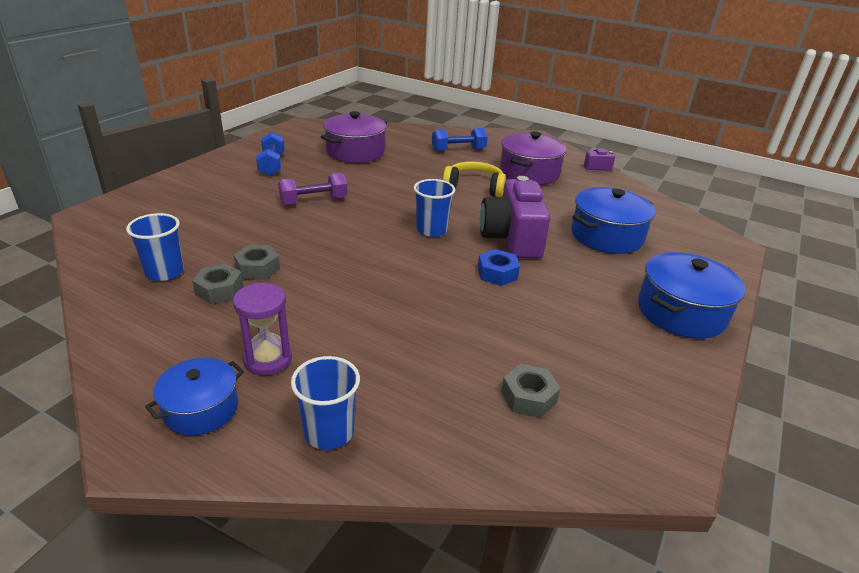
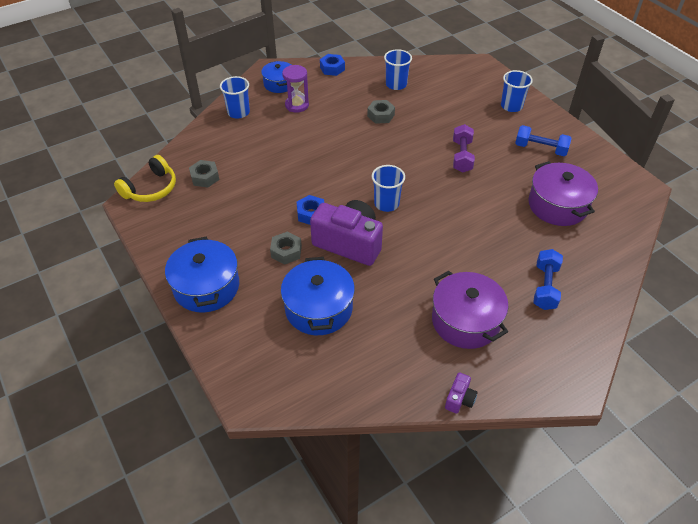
camera: 120 degrees right, 15 degrees up
grey nut [192,264,244,304] -> grey nut moved to [270,231,302,265]
yellow headphones [443,161,506,197] -> yellow headphones moved to [114,155,176,202]
none -> blue nut [320,54,345,76]
none -> blue cup [501,70,533,112]

